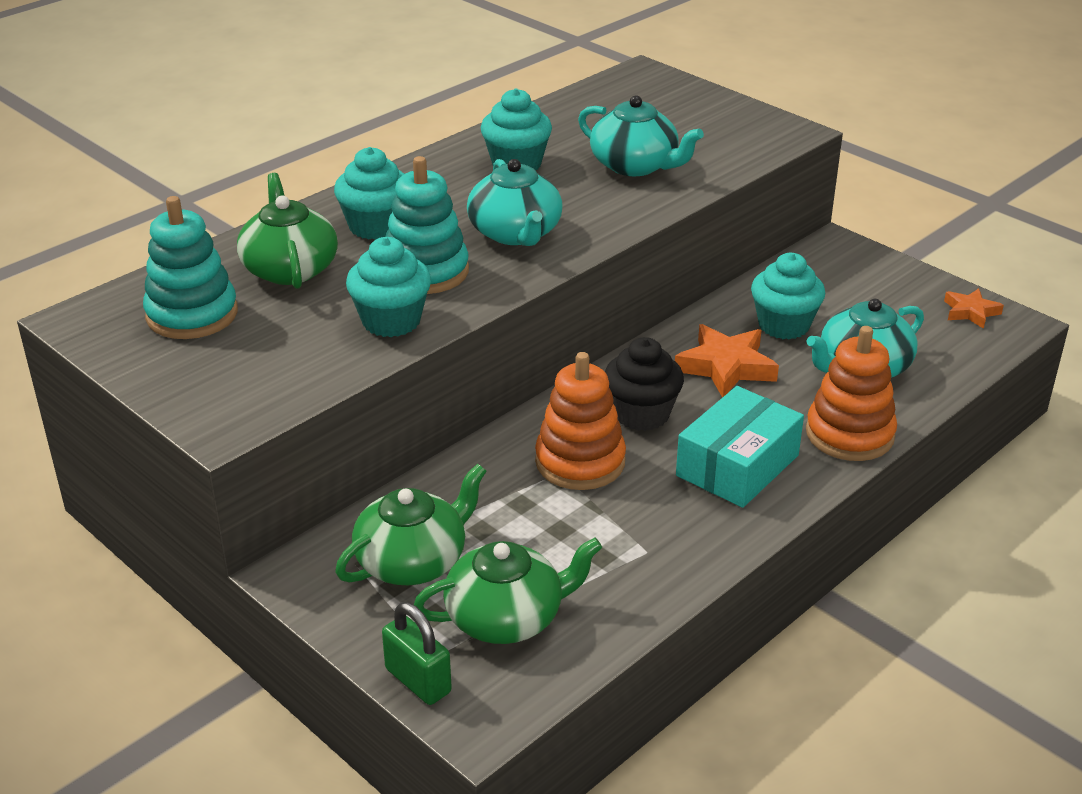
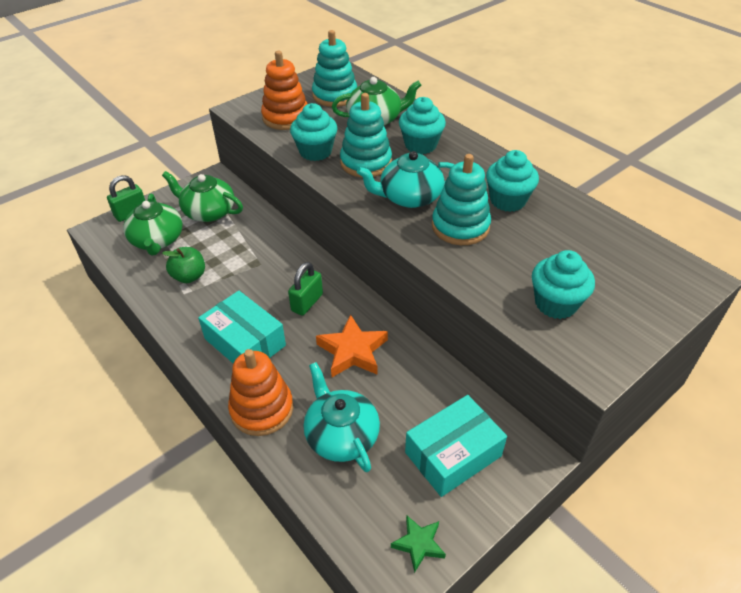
camera: 95 degrees right, 10 degrees up
green teapot [335,464,487,585] -> green teapot turned 150 degrees clockwise [162,171,243,222]
orange stacking toy [535,352,626,490] -> orange stacking toy moved to [261,51,307,130]
turquoise teapot [578,95,704,176] -> none
black cupcake [605,337,684,431] -> green padlock [288,262,323,316]
turquoise cupcake [751,253,825,340] -> turquoise cupcake moved to [532,250,595,319]
orange star [944,288,1004,329] -> green star [391,515,446,573]
none -> green apple [162,247,205,283]
none -> turquoise box [405,395,507,497]
none -> turquoise stacking toy [432,154,491,245]

